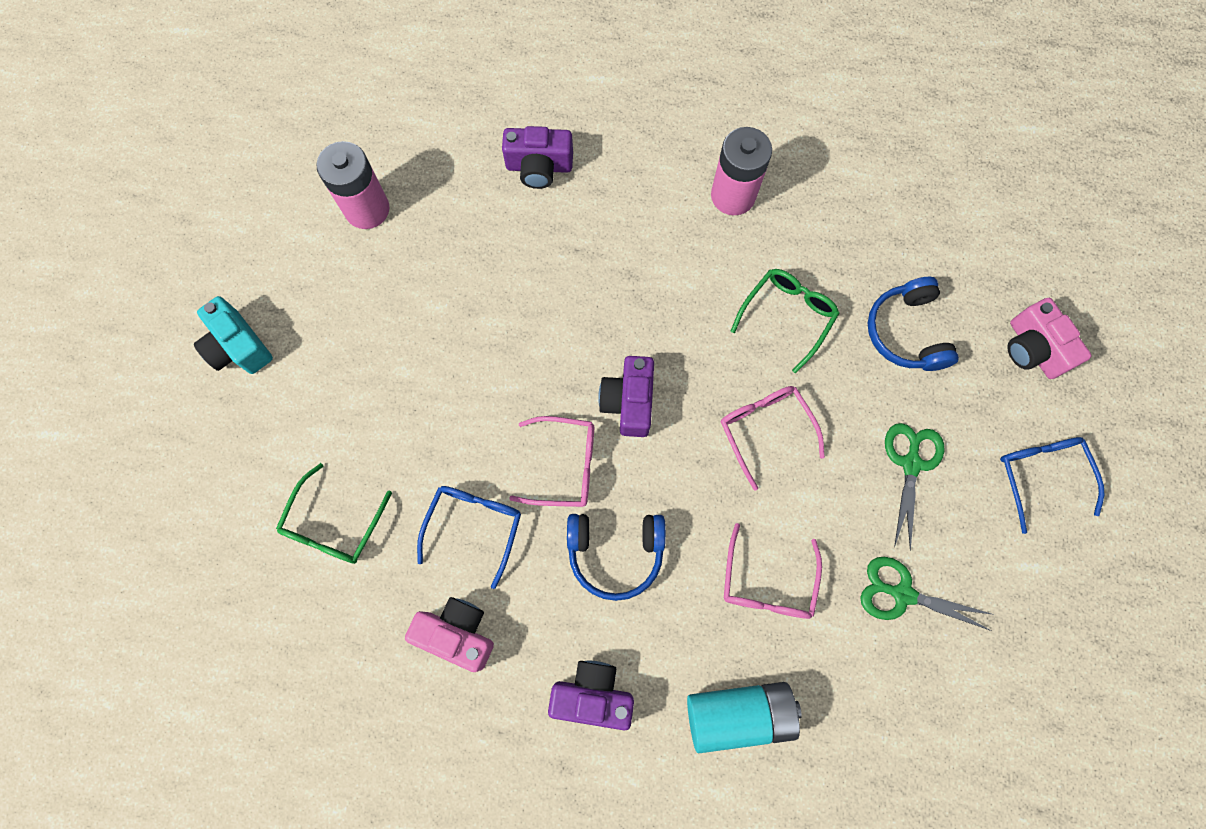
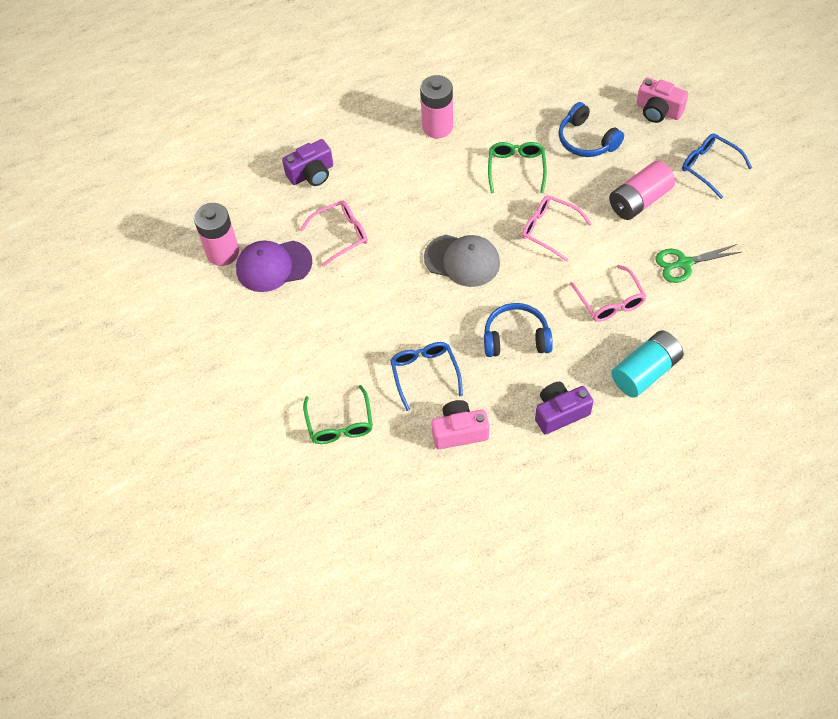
camera: 30 degrees left, 15 degrees down
turquoise camera [194,296,273,374] -> none
pink glasses [509,416,594,507] -> pink glasses moved to [300,201,368,267]
blue headphones [567,514,666,601] -> blue headphones turned 150 degrees counterclockwise [484,303,553,357]
purple camera [598,356,654,437] -> grey cap [424,235,500,287]
green scissors [885,423,944,551] -> pink battery [609,161,675,220]
none -> purple cap [236,240,312,292]

